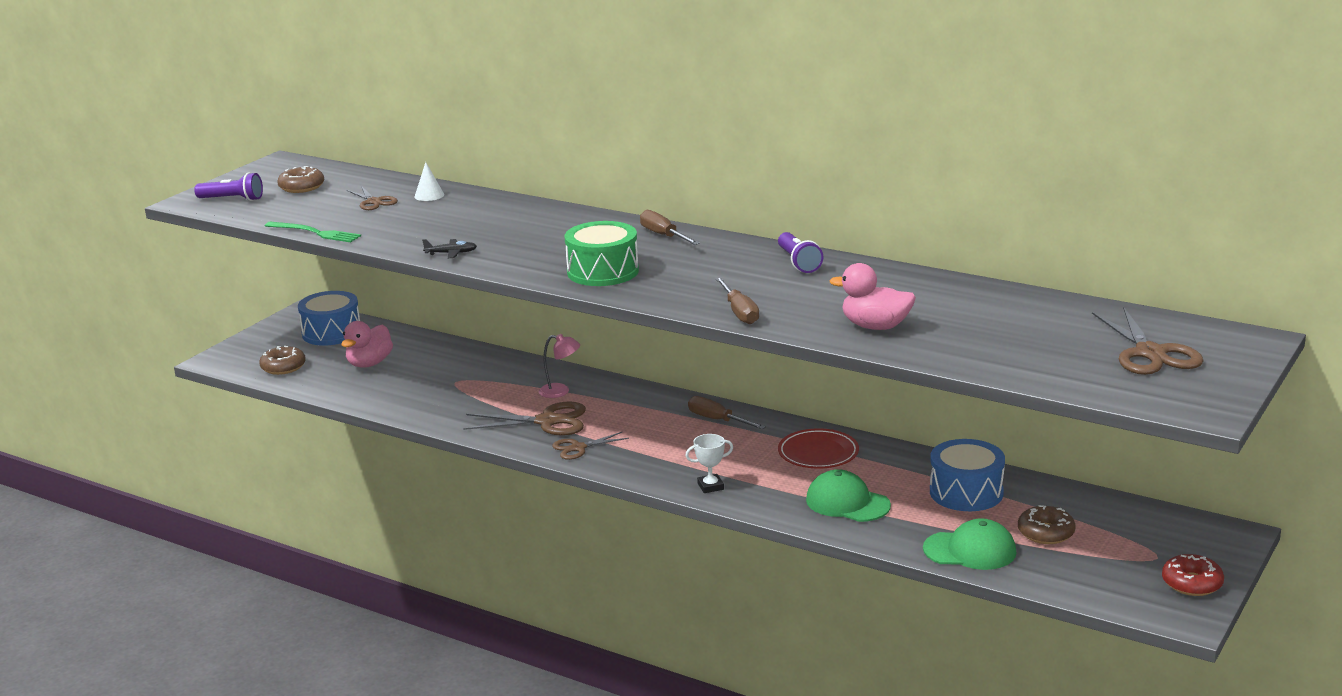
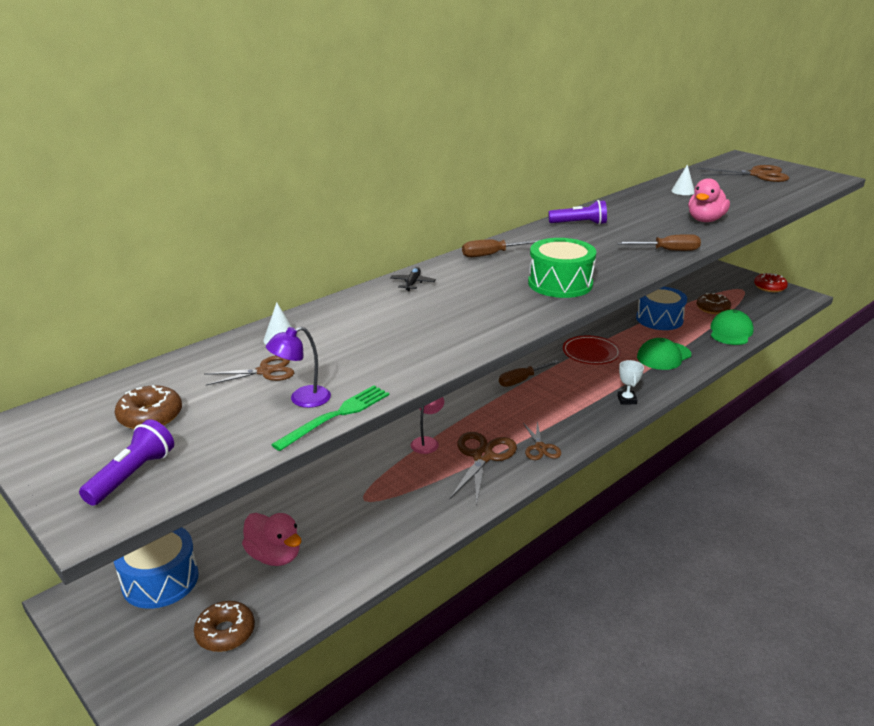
camera: 75 degrees left, 5 degrees up
black plane [422,239,477,258] -> black plane moved to [391,267,436,291]
none -> purple lamp [266,326,331,408]
none -> white cone [671,164,694,195]

